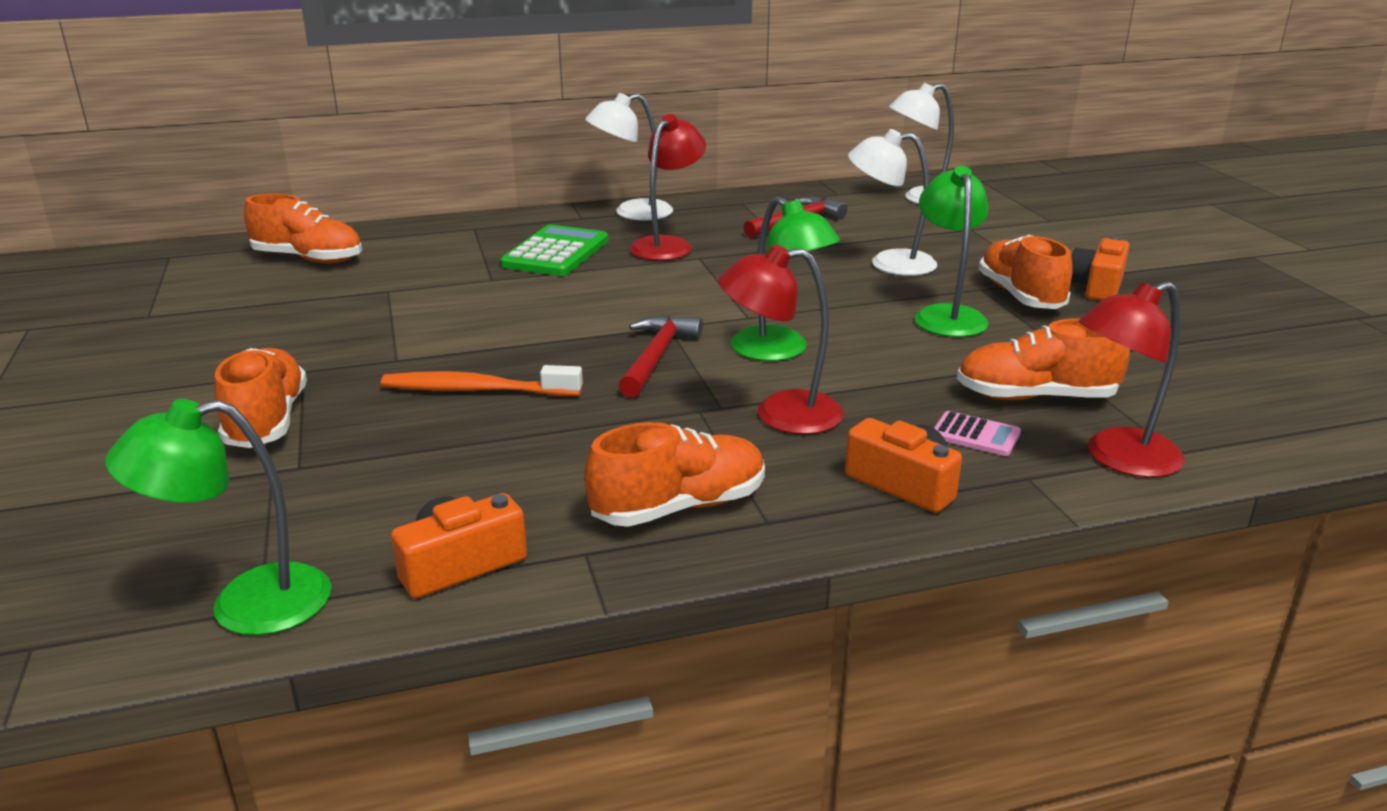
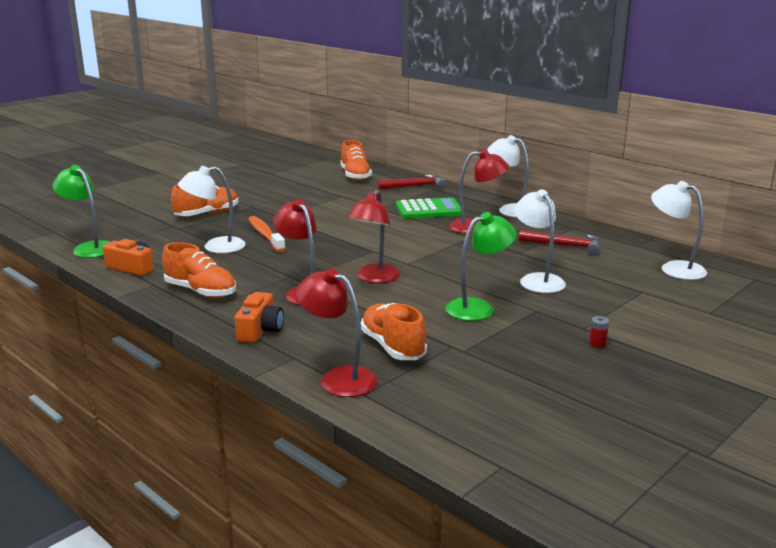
camera: 60 degrees right, 5 degrees down
red hammer [618,315,703,398] -> red hammer moved to [377,174,446,190]
green lamp [731,196,840,361] -> red lamp [347,190,401,283]
pink calculator [934,411,1021,456] -> none
orange shoe [978,235,1073,309] -> none
orange camera [1071,236,1130,301] -> red battery [589,316,609,348]
none -> white lamp [178,166,246,253]

